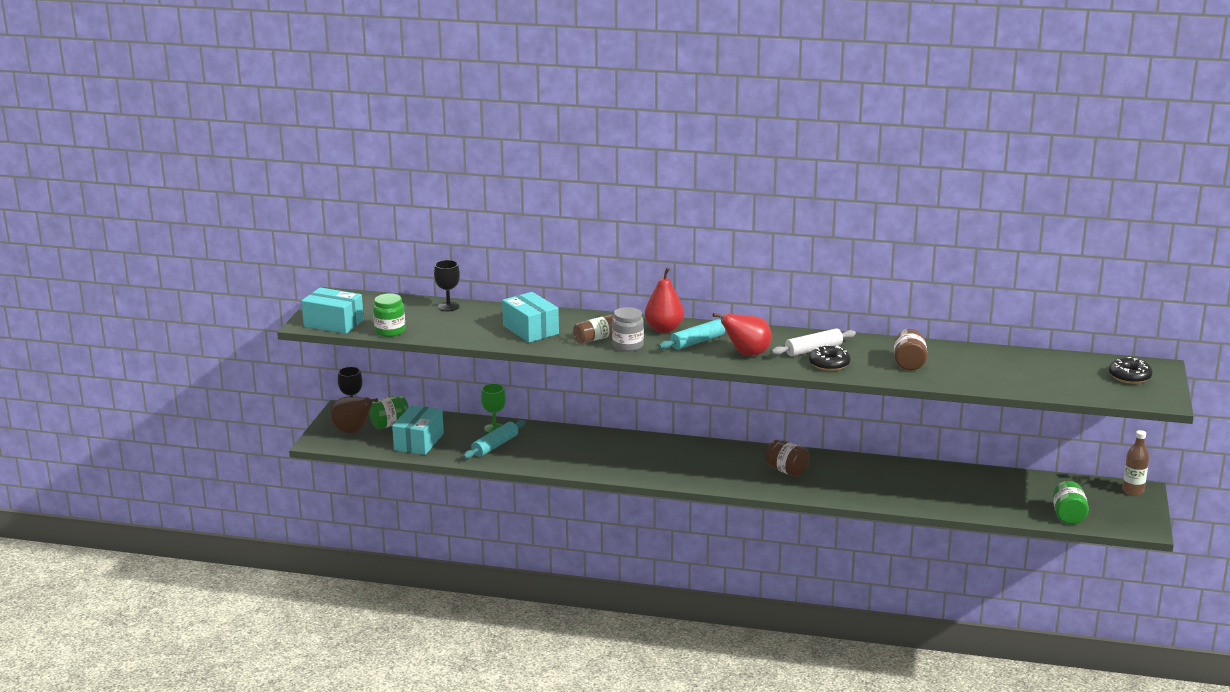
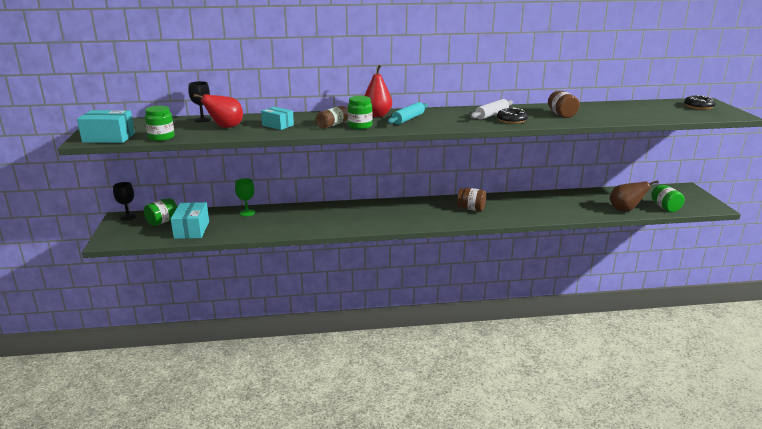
camera: 20 degrees left, 0 degrees up
brown pear [330,397,378,433] -> brown pear moved to [610,180,659,212]
turquoise rolling pin [463,420,525,459] -> none
turquoise box [502,292,559,343] -> turquoise box [261,107,294,130], size x0.67
grey jar [612,307,644,351] -> green jar [348,96,372,129]
red pear [712,313,772,356] -> red pear moved to [193,94,243,128]
brown bottle [1122,430,1149,496] -> none

